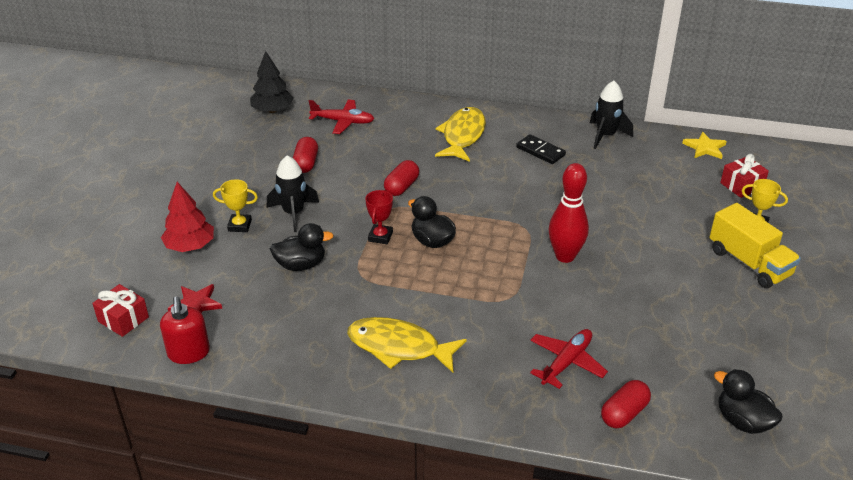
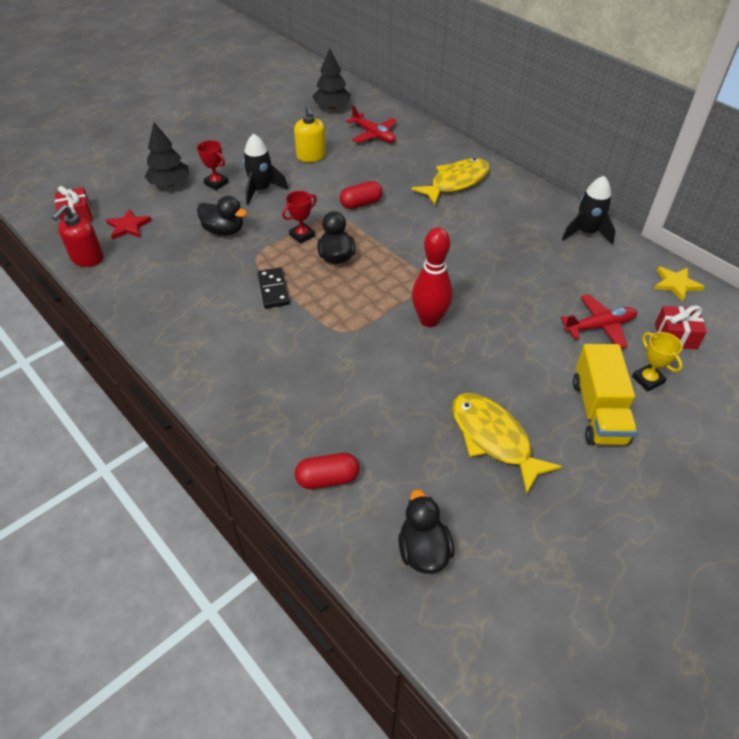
camera: 35 degrees right, 10 degrees up
red tree [161,182,214,252] -> black tree [144,122,189,187]
yellow trophy [213,179,258,232] -> red trophy [197,140,229,190]
red capsule [293,137,318,173] -> yellow soap dispenser [294,104,326,162]
yellow fish [347,317,467,373] -> yellow fish moved to [452,393,563,494]
black domino [516,134,566,164] -> black domino moved to [258,267,290,309]
red plane [530,329,608,389] -> red plane moved to [560,294,637,348]

